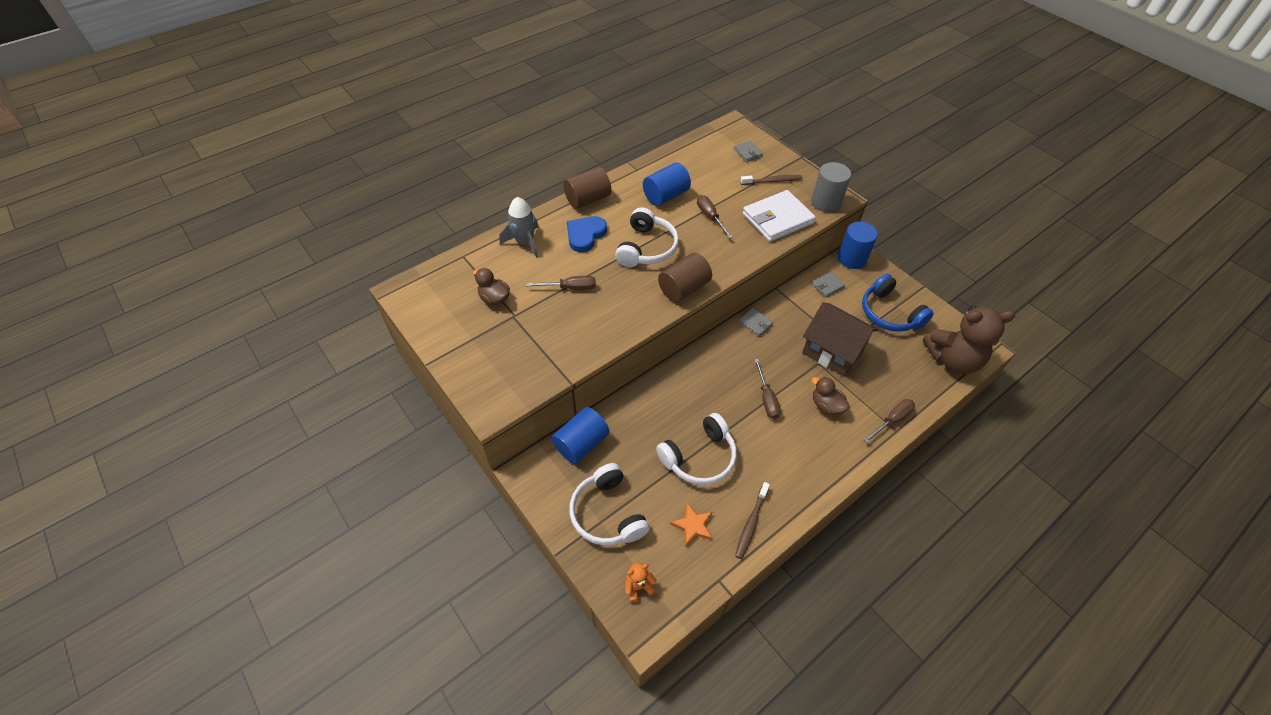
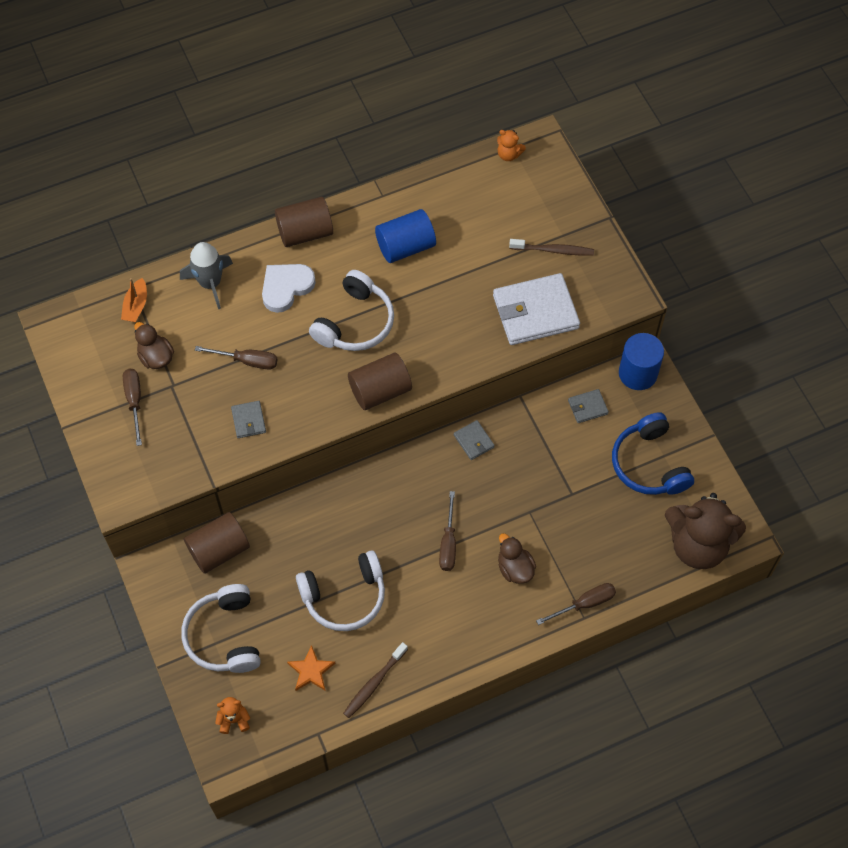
camera: 15 degrees right, 10 degrees up
blue cylinder [552,407,609,464] -> brown cylinder [184,512,250,574]
blue heart [567,216,607,252] -> white heart [262,264,316,313]
brown screwdriver [697,195,732,238] -> brown screwdriver moved to [123,369,142,446]
grey wallet [734,141,763,162] -> grey wallet moved to [231,401,266,438]
brown house [802,302,878,377] -> none
grey cylinder [811,162,851,212] -> none
none -> orange boat [121,278,147,322]
none -> orange teddy bear [497,130,526,161]

